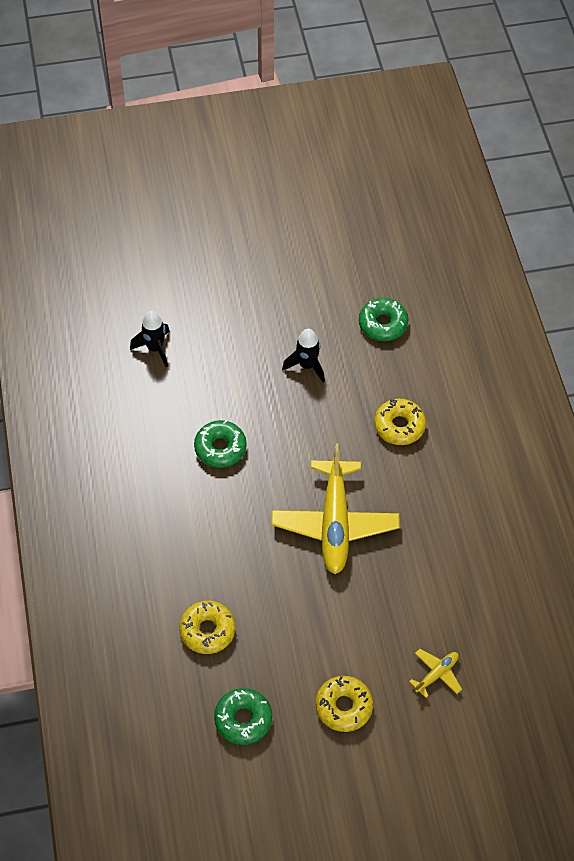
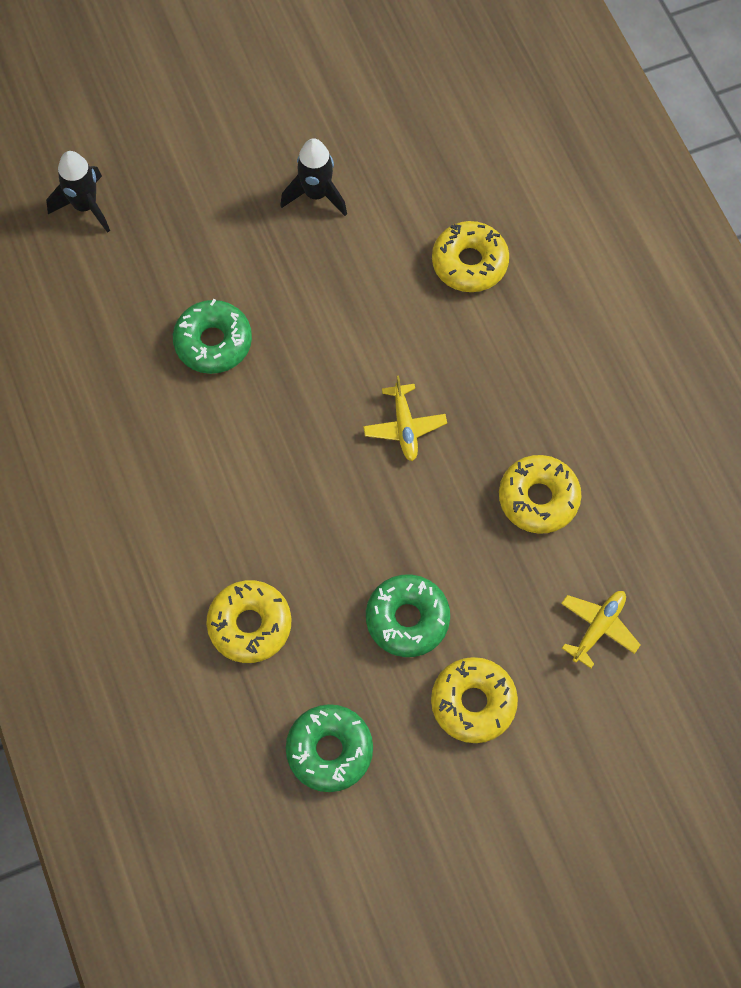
camera: 10 degrees left, 10 degrees up
yellow plane [271,443,400,574] -> yellow plane [363,375,447,461], size x0.44
green donut [359,298,408,341] -> green donut moved to [366,574,450,657]
none -> yellow donut [499,455,581,533]

